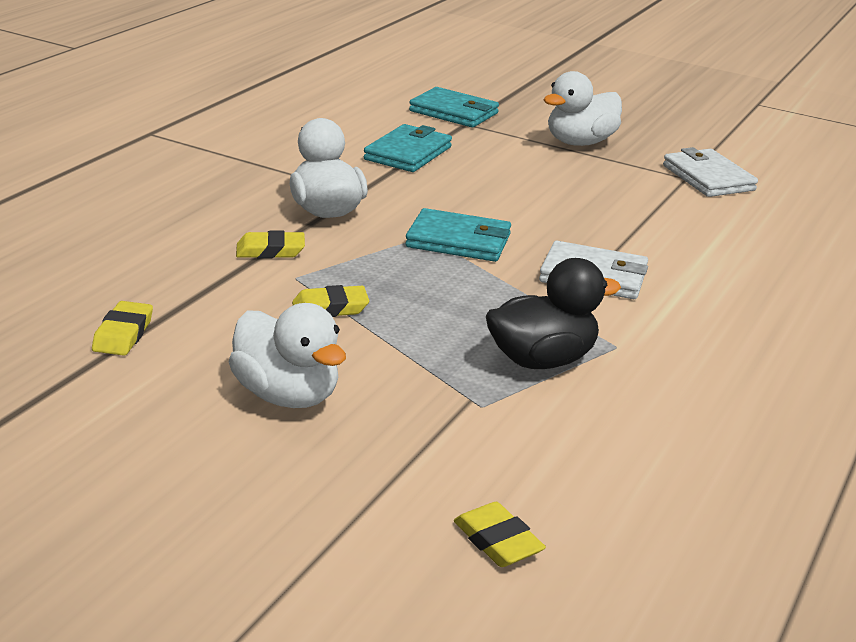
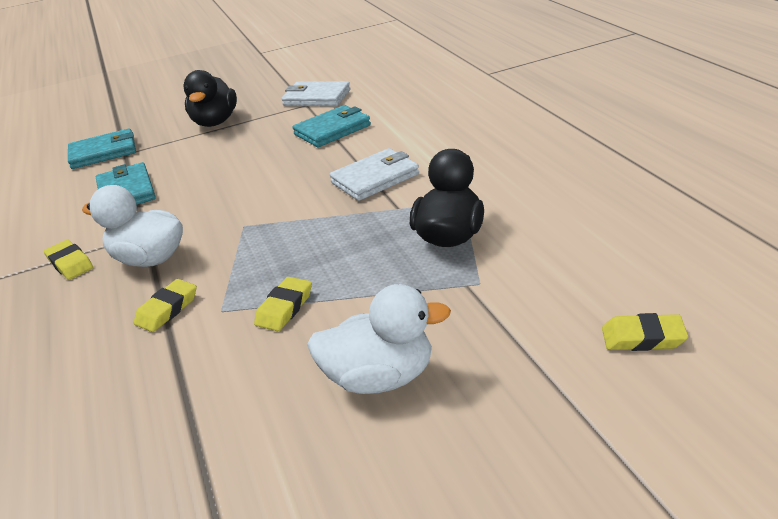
camera: 45 degrees left, 5 degrees up
yellow eraser [92,301,153,356] -> yellow eraser moved to [44,240,93,280]
turquoise wallet [405,208,511,262] -> turquoise wallet moved to [293,105,371,147]
white duck [544,71,622,146] -> black duck [183,70,237,127]

